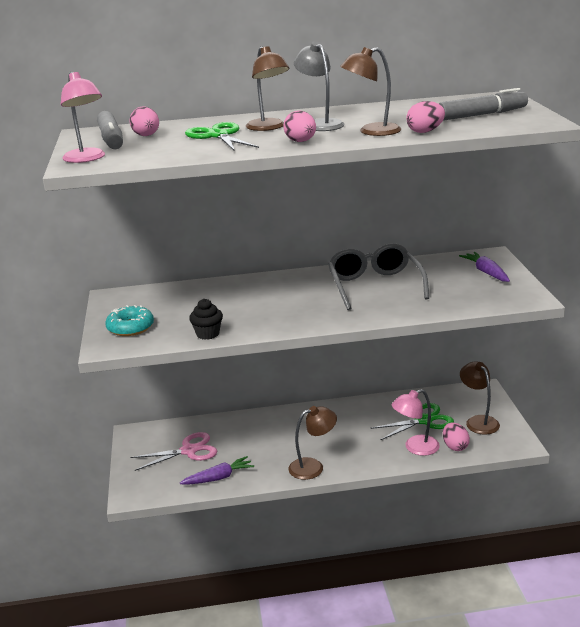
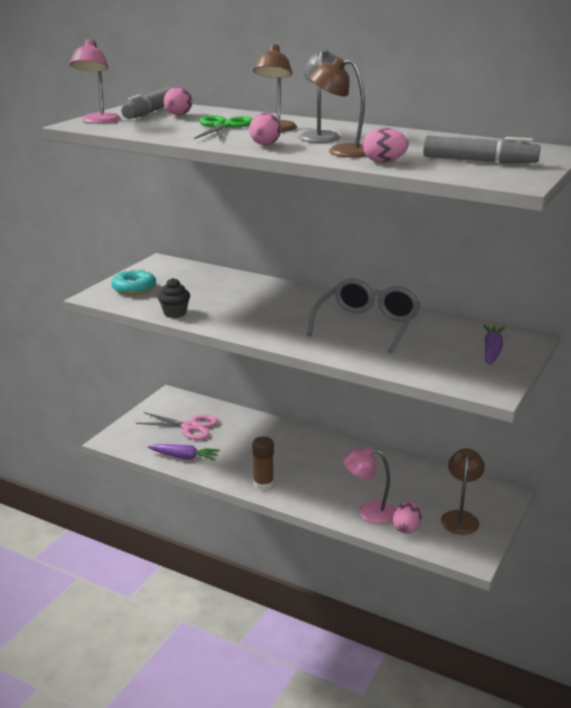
camera: 35 degrees right, 0 degrees up
brown lamp [288,406,337,480] -> brown glue stick [252,437,274,490]
green scissors [371,403,454,440] -> none

